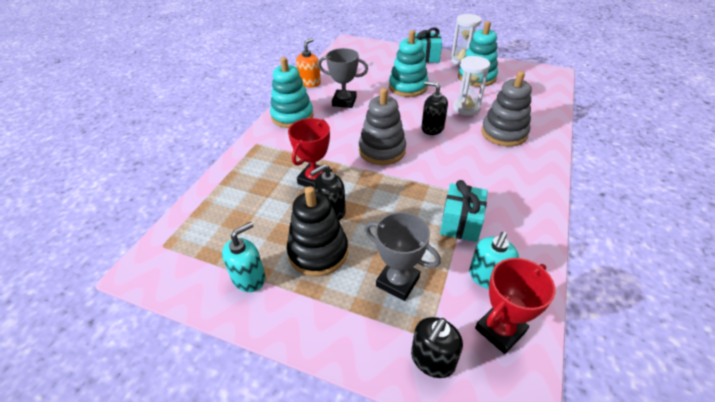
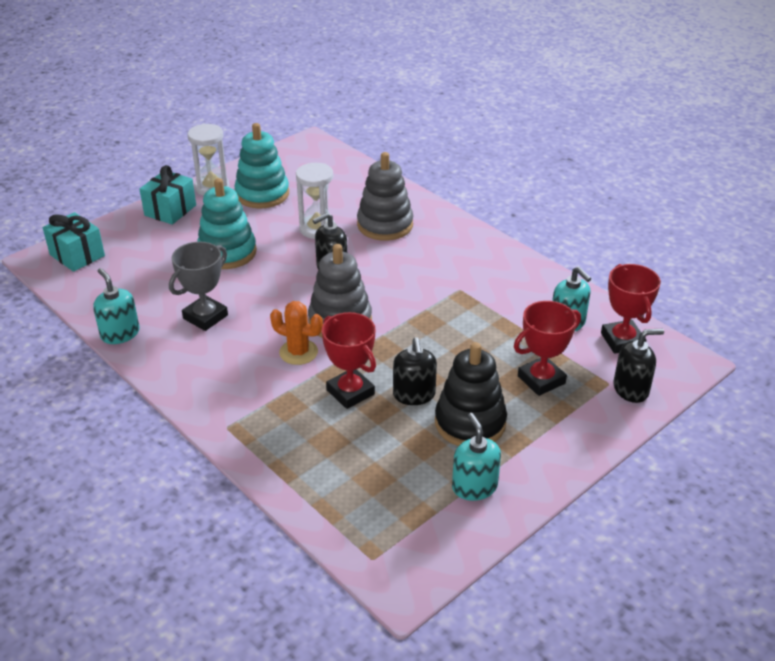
camera: 65 degrees left, 5 degrees down
turquoise stacking toy [270,57,314,128] -> none
orange soap dispenser [296,38,321,87] -> turquoise soap dispenser [93,268,139,344]
grey trophy [365,212,441,301] -> red trophy [514,301,581,396]
black soap dispenser [411,317,463,378] -> black soap dispenser turned 75 degrees counterclockwise [613,329,664,403]
turquoise gift [440,180,488,242] -> turquoise gift moved to [43,212,105,272]
none -> orange cactus [270,301,323,365]

